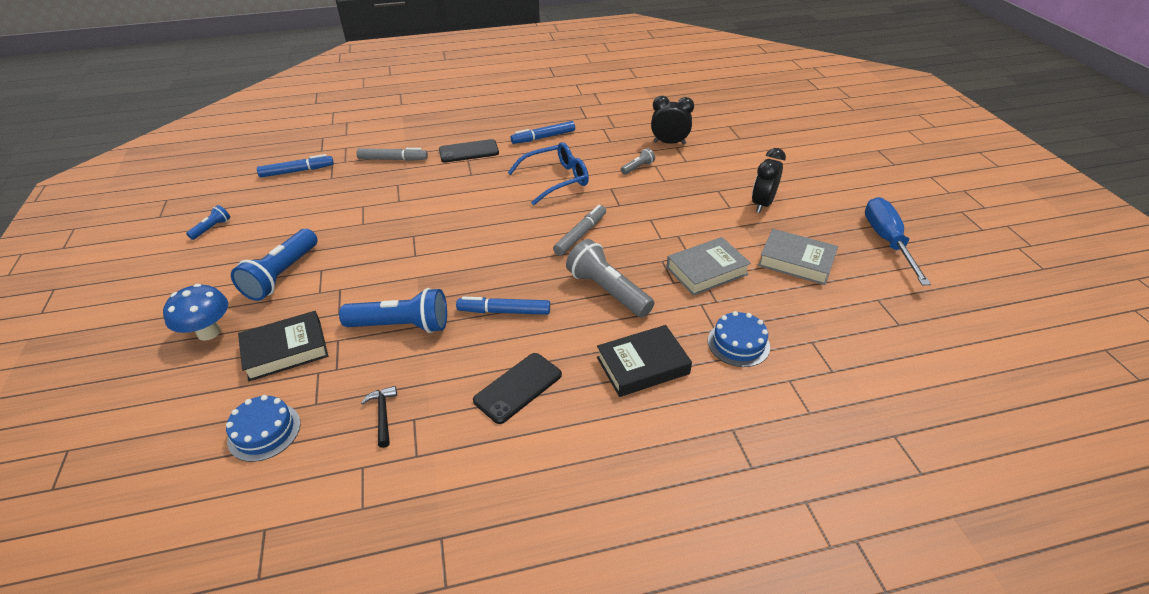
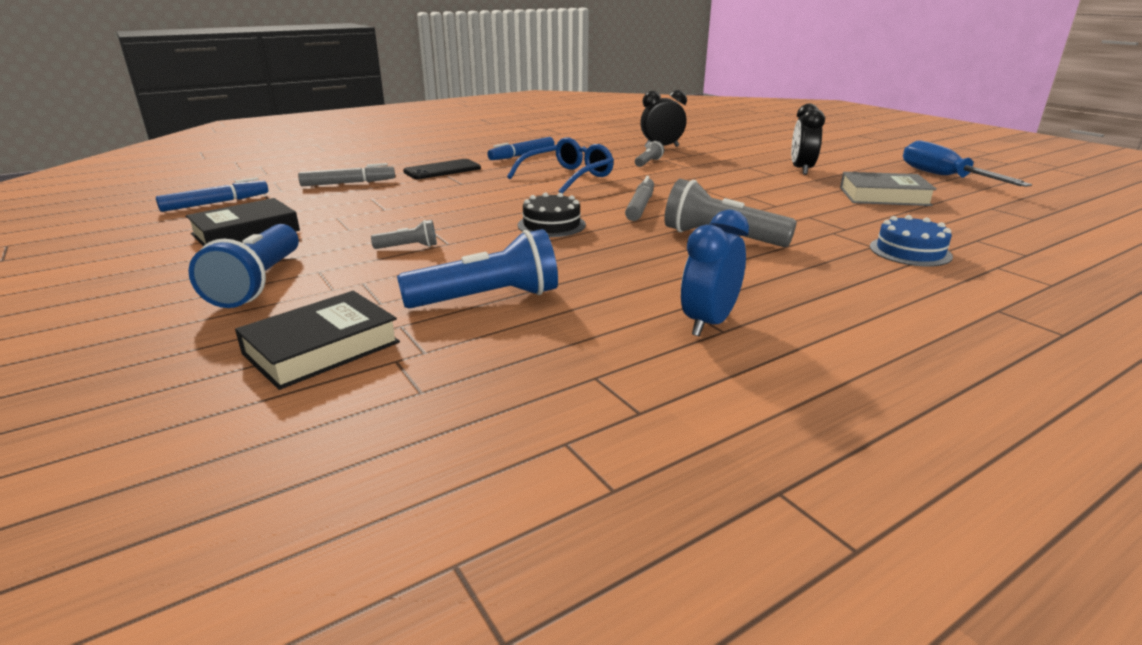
camera: 20 degrees left, 15 degrees down
blue mushroom [163,284,228,341] -> none
blue flashlight [186,205,230,240] -> none
blue cake [226,395,300,462] -> none
black hammer [361,386,397,448] -> none
blue marker [456,297,550,315] -> none
black phone [473,353,562,424] -> blue clock [681,209,749,336]
black book [597,325,692,397] -> black book moved to [186,198,300,246]
grey book [666,237,751,296] -> none
none -> grey flashlight [371,220,437,249]
none -> black cake [518,193,586,237]

